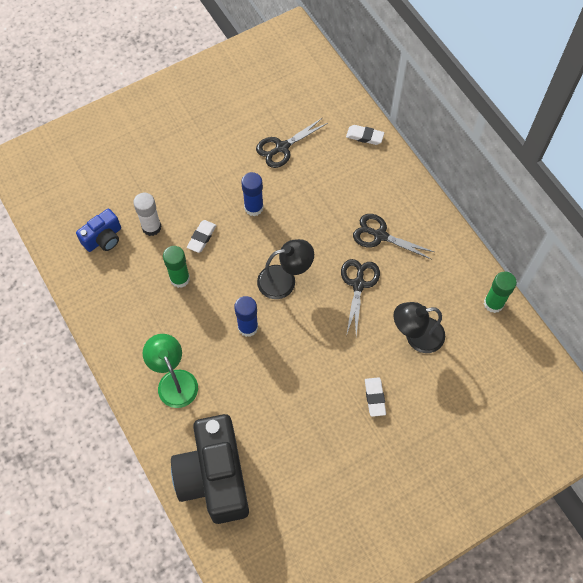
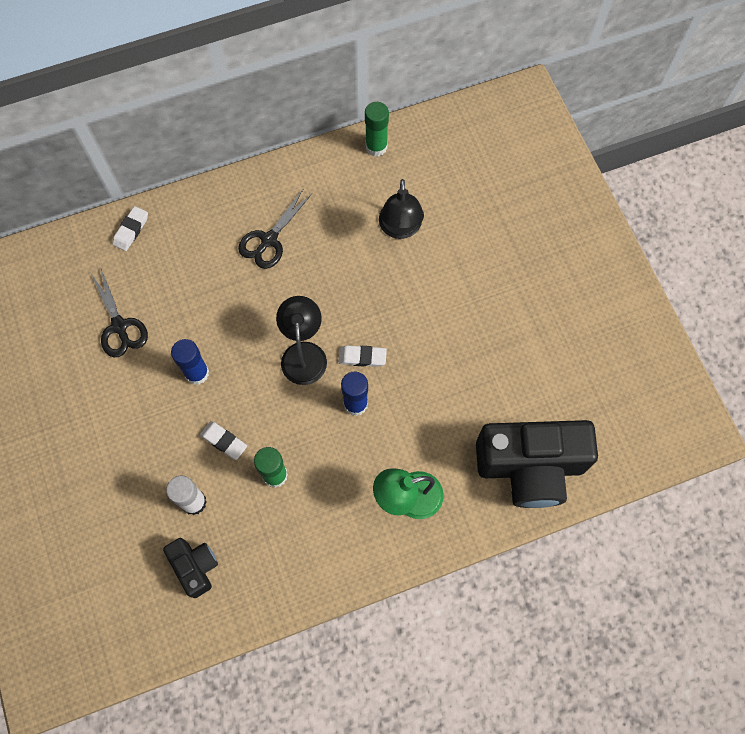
camera: 80 degrees left, 5 degrees up
blue camera [76,209,121,252] -> black camera [163,538,218,598]
black scissors [341,259,380,336] -> none
white eraser [365,378,386,417] -> white eraser moved to [339,346,387,367]

